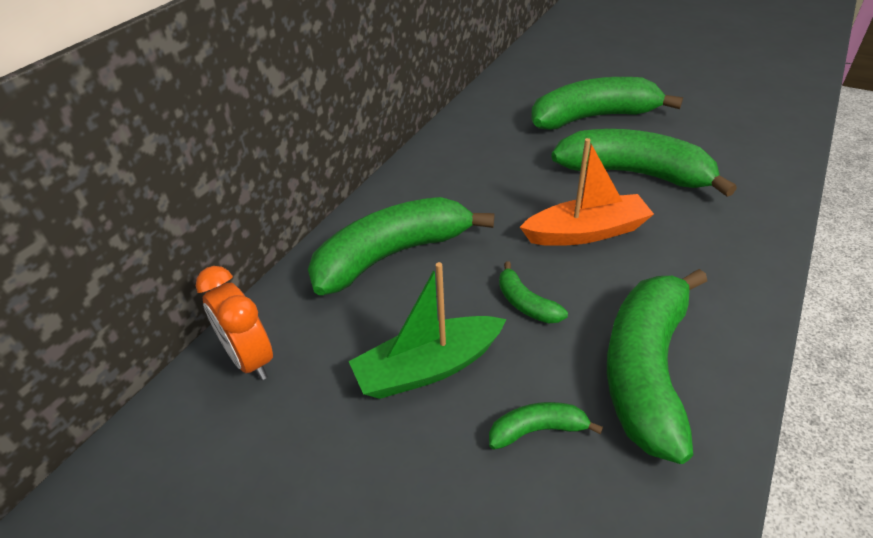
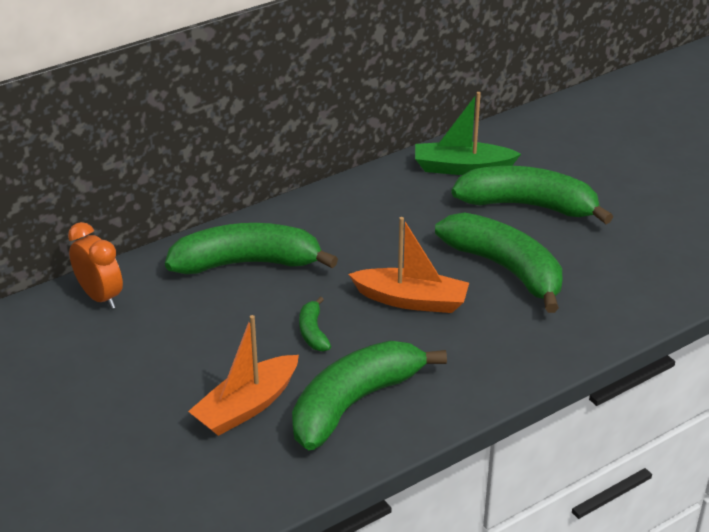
camera: 25 degrees right, 5 degrees down
orange clock [196,266,273,380] -> orange clock turned 150 degrees clockwise [68,222,123,309]
green boat [349,262,507,399] -> green boat moved to [415,92,521,175]
green banana [489,402,603,449] -> orange boat [188,315,299,436]

